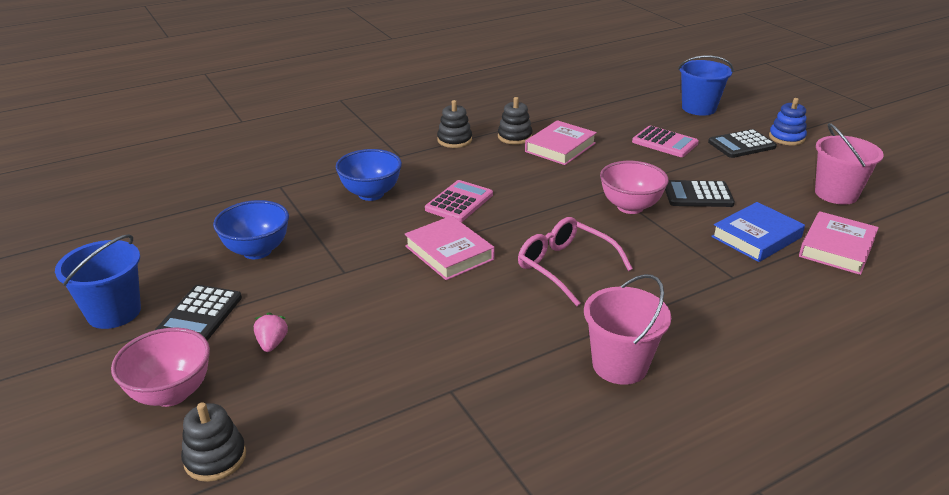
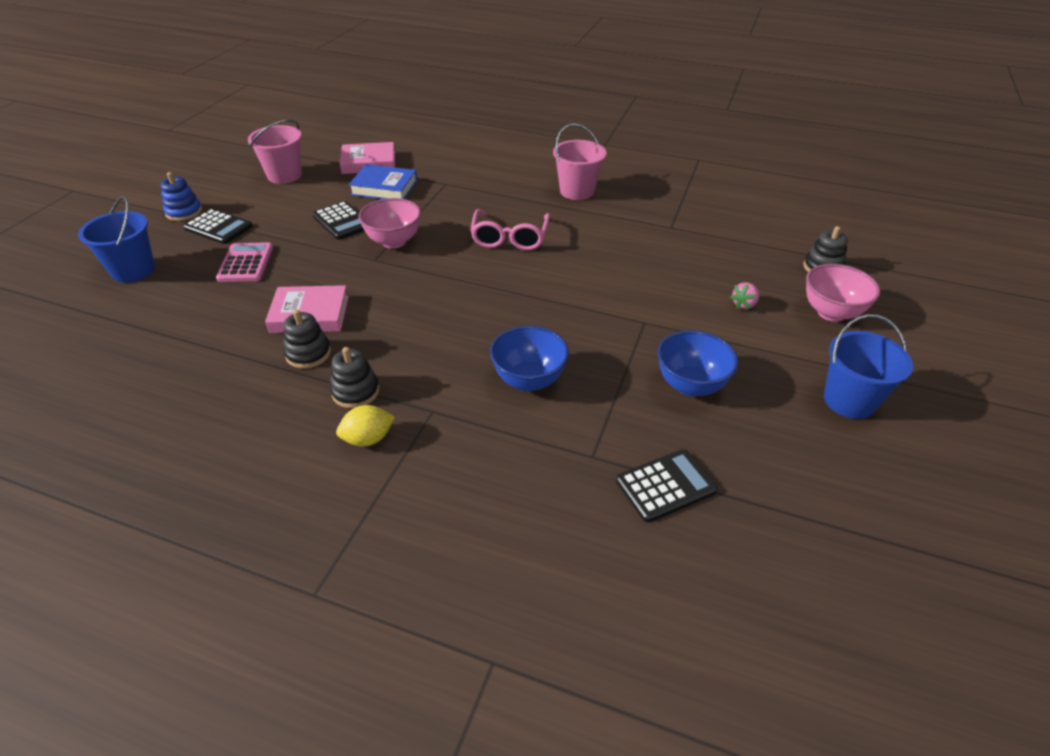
camera: 130 degrees left, 10 degrees up
black calculator [155,285,242,341] -> black calculator moved to [616,449,718,523]
pink book [405,216,495,280] -> none
pink calculator [425,180,493,222] -> none
none -> yellow lemon [336,405,395,447]

